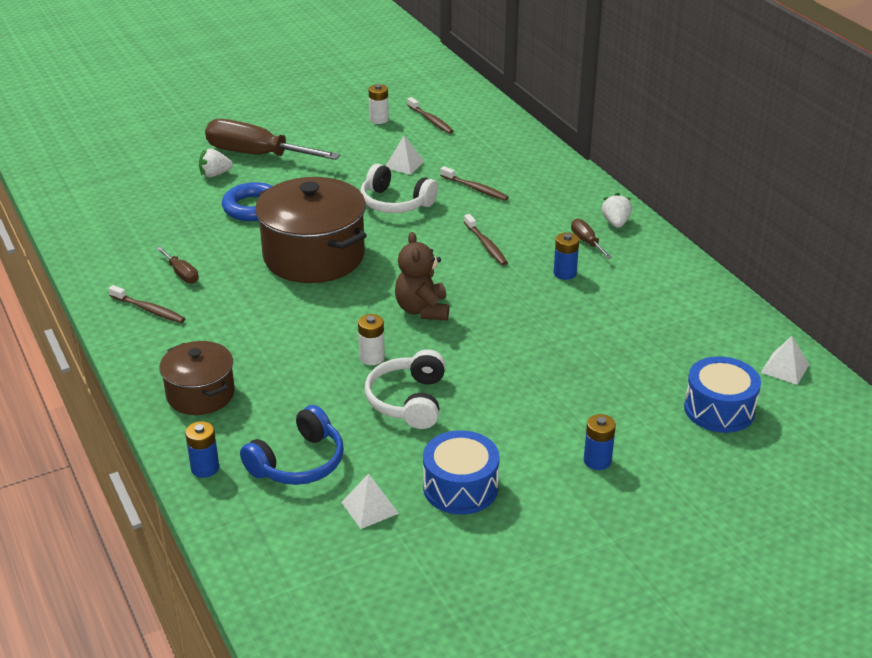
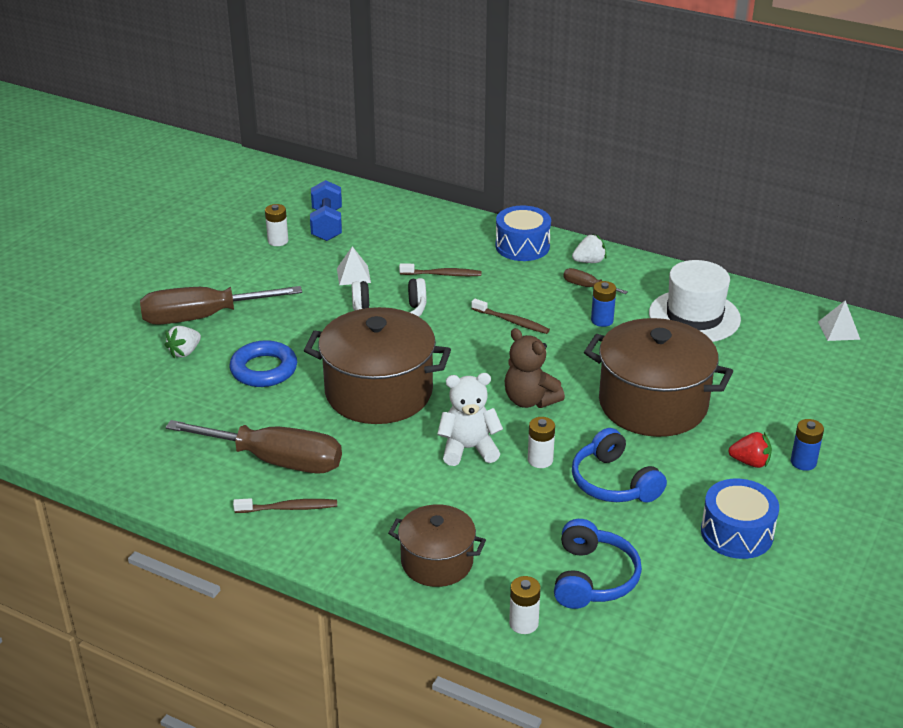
camera: 35 degrees left, 0 degrees up
brown screwdriver [156,247,199,283] -> brown screwdriver [165,420,342,473], size x2.27
blue battery [185,421,219,478] -> white battery [509,576,541,634]
white pyramid [341,473,399,529] -> none
white headphones [365,349,445,429] -> blue headphones [572,428,667,503]
brown toothbrush [407,97,454,134] -> blue dumbbell [310,180,342,241]
white strawberry [602,193,632,228] -> white strawberry turned 105 degrees clockwise [572,234,607,263]
blue drum [684,356,761,433] -> blue drum moved to [495,206,551,261]
none -> white teddy bear [437,373,503,466]
none -> brown pot [584,318,733,437]
none -> white hat [649,260,741,342]
none -> red strawberry [728,432,772,468]

